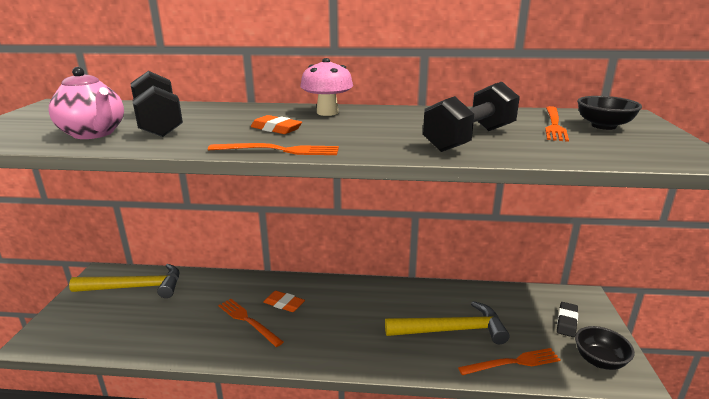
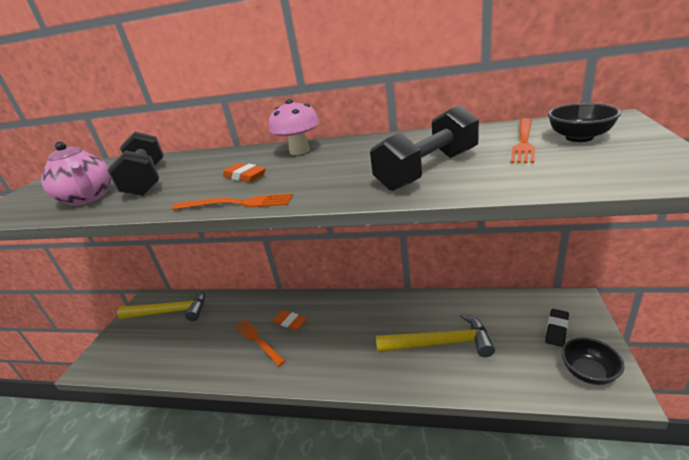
camera: 10 degrees right, 5 degrees up
orange fork [458,348,561,375] -> none

